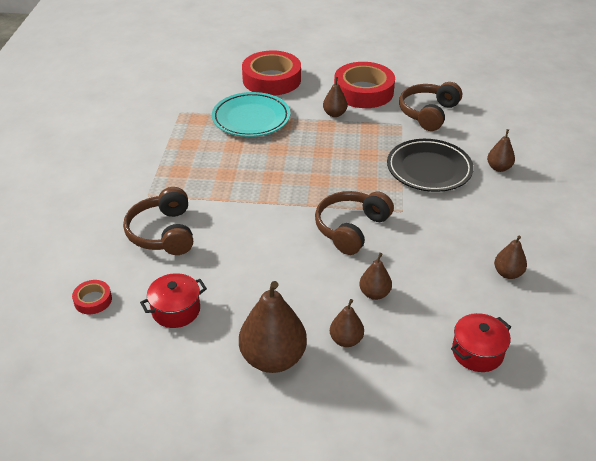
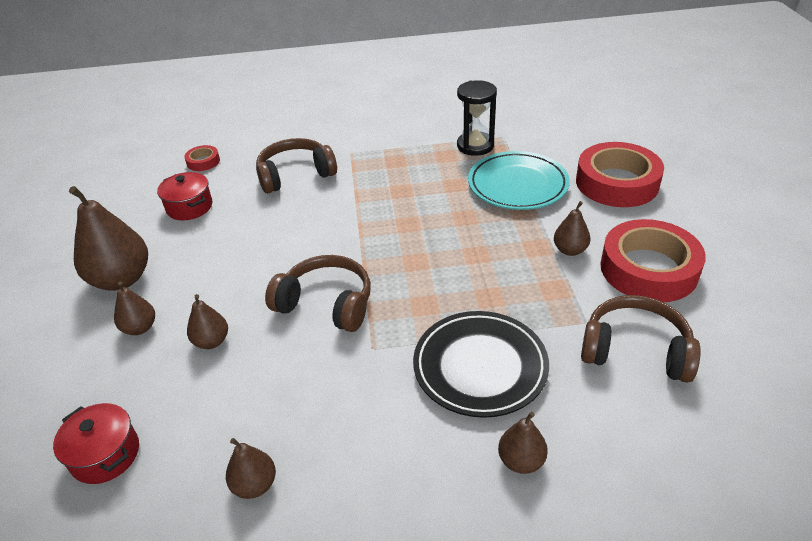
camera: 80 degrees right, 0 degrees up
none -> black hourglass [457,80,497,156]

